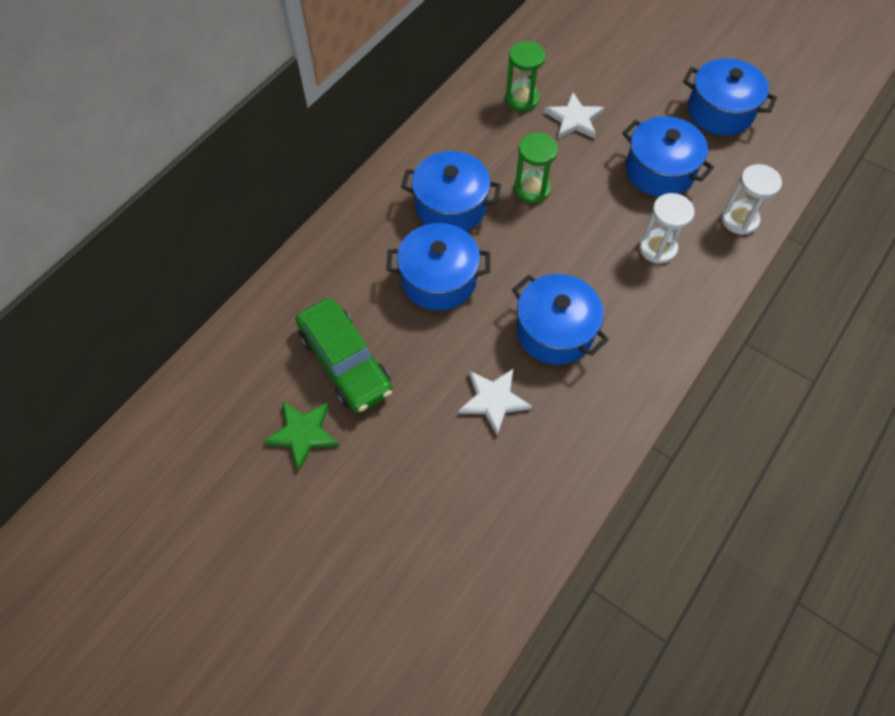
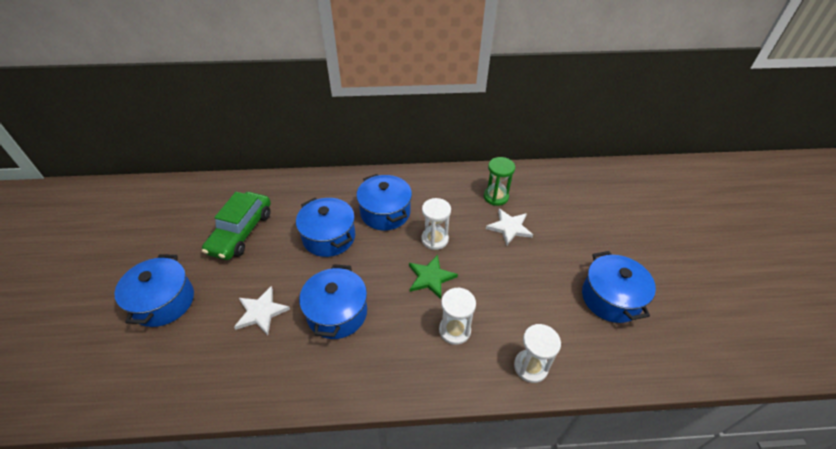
camera: 50 degrees right, 15 degrees down
green star [263,402,339,471] -> green star moved to [409,255,458,299]
green hourglass [514,133,558,203] -> white hourglass [421,198,451,250]
blue pot [622,116,714,197] -> blue pot moved to [114,254,194,327]

